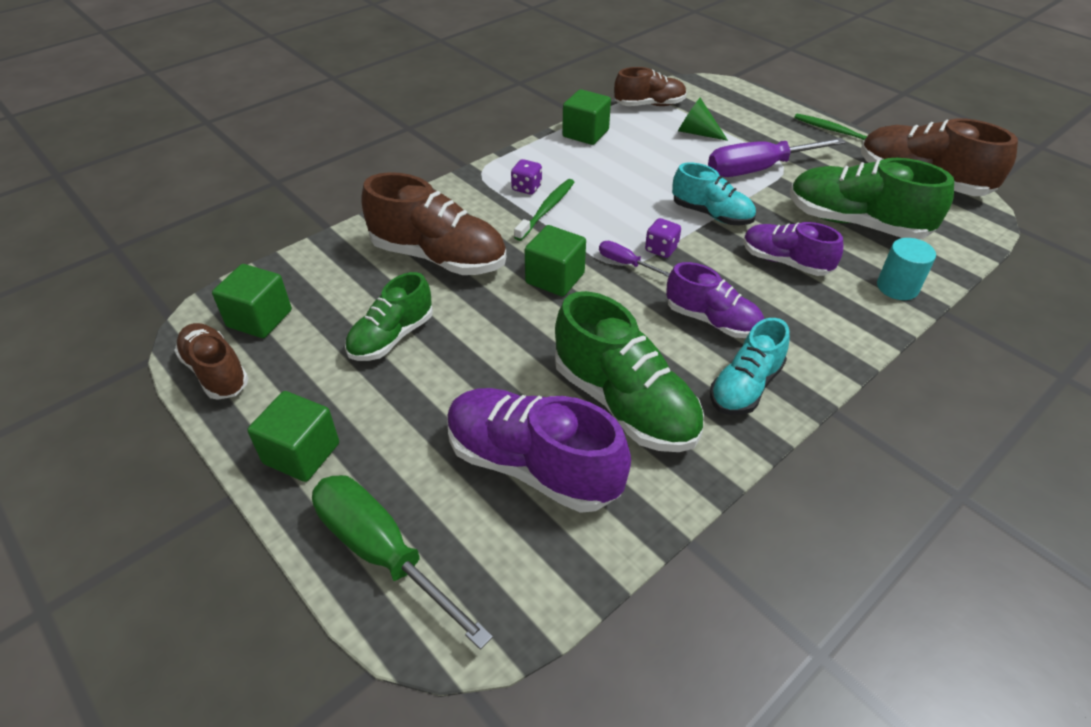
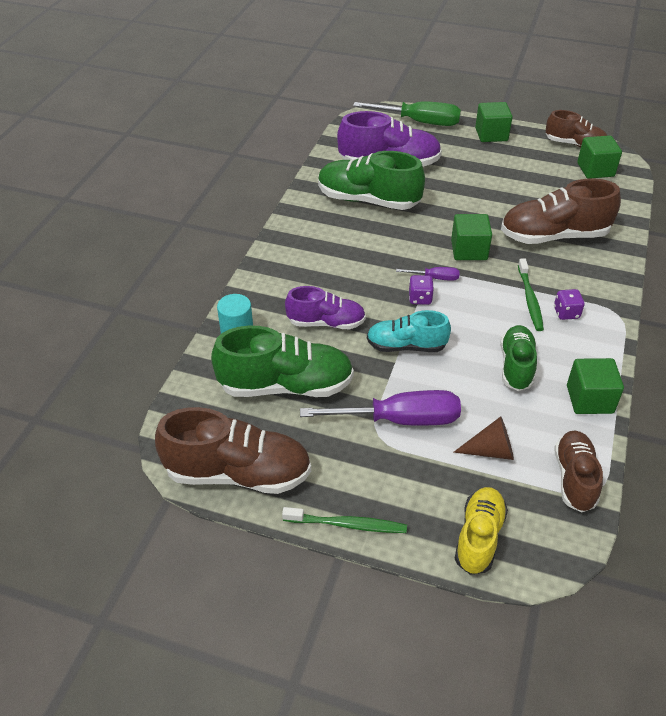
camera: 150 degrees right, 0 degrees up
green shoe [345,272,433,361] -> green shoe moved to [500,325,537,391]
brown shoe [614,67,687,106] -> brown shoe turned 135 degrees clockwise [554,431,603,512]
purple shoe [666,262,764,338] -> none
green cone [678,98,728,141] -> brown cone [453,416,514,460]
purple screwdriver [708,138,846,177] -> purple screwdriver turned 45 degrees clockwise [300,390,461,426]
turquoise shoe [710,318,790,415] -> none
none -> yellow shoe [454,487,508,575]

